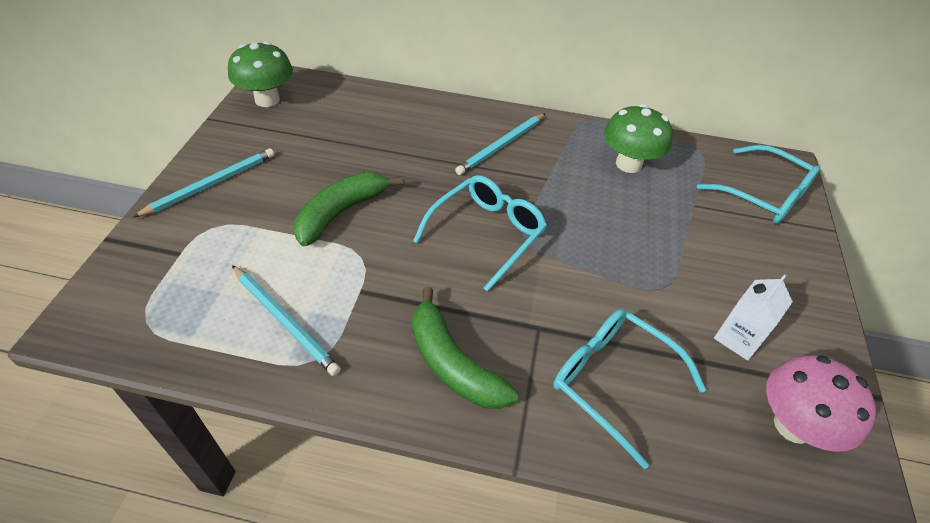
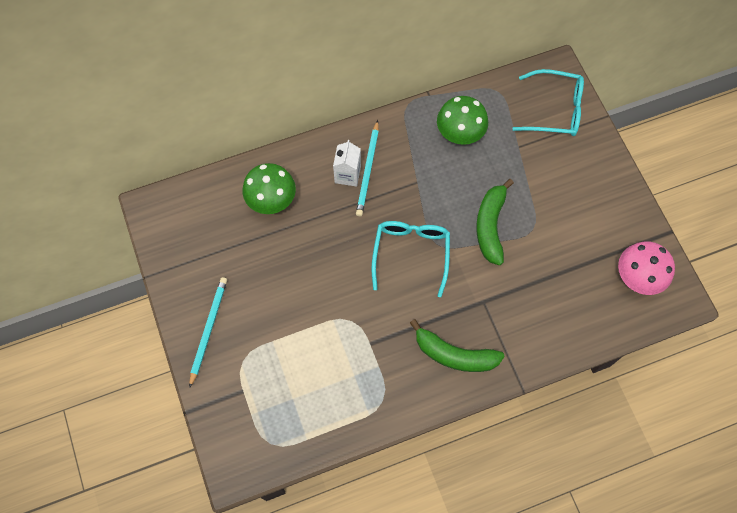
camera: 30 degrees left, 20 degrees up
green mushroom [228,41,293,107] -> green mushroom moved to [243,163,296,214]
turquoise pencil [232,265,341,376] -> none
green banana [294,172,403,246] -> green banana moved to [476,179,514,266]
turquoise glasses [554,309,706,469] -> none
white carton [714,275,793,361] -> white carton moved to [333,140,361,187]

